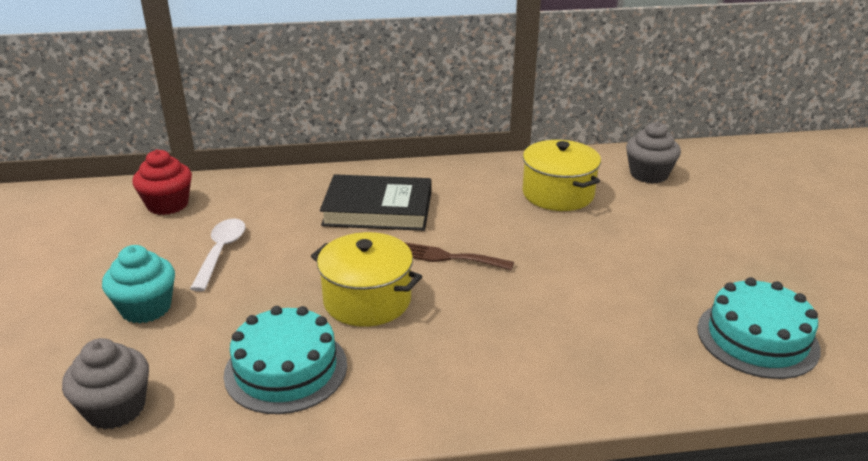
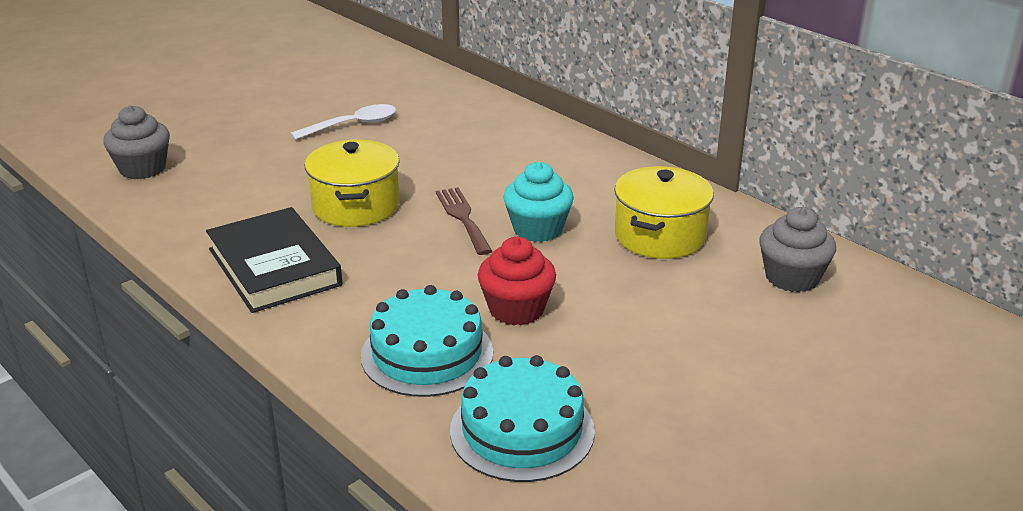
camera: 55 degrees right, 0 degrees up
turquoise cupcake [102,245,175,324] -> turquoise cupcake moved to [504,162,574,242]
red cupcake [132,150,192,215] -> red cupcake moved to [478,237,556,325]
turquoise cake [224,306,347,414] -> turquoise cake moved to [361,285,493,397]
black book [320,174,431,231] -> black book moved to [206,207,342,313]

